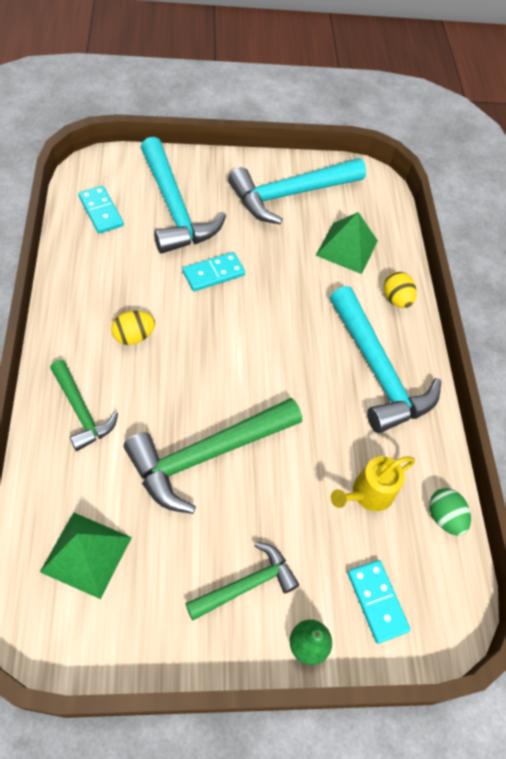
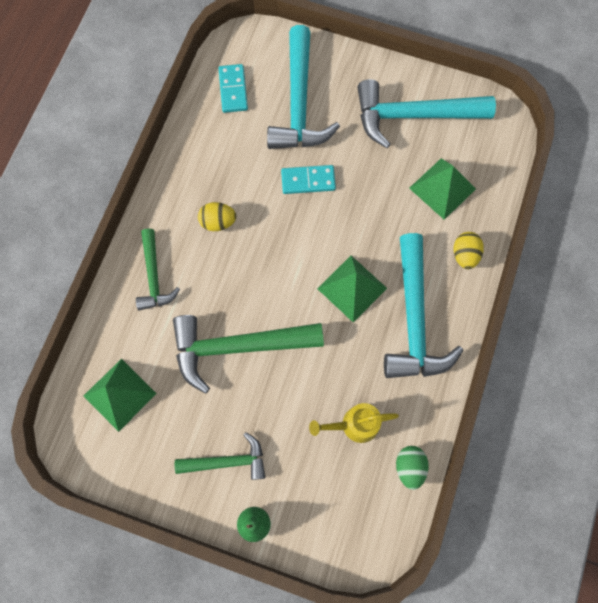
camera: 30 degrees right, 15 degrees up
turquoise domino [348,560,411,644] -> none
none -> green pyramid [317,256,387,322]

